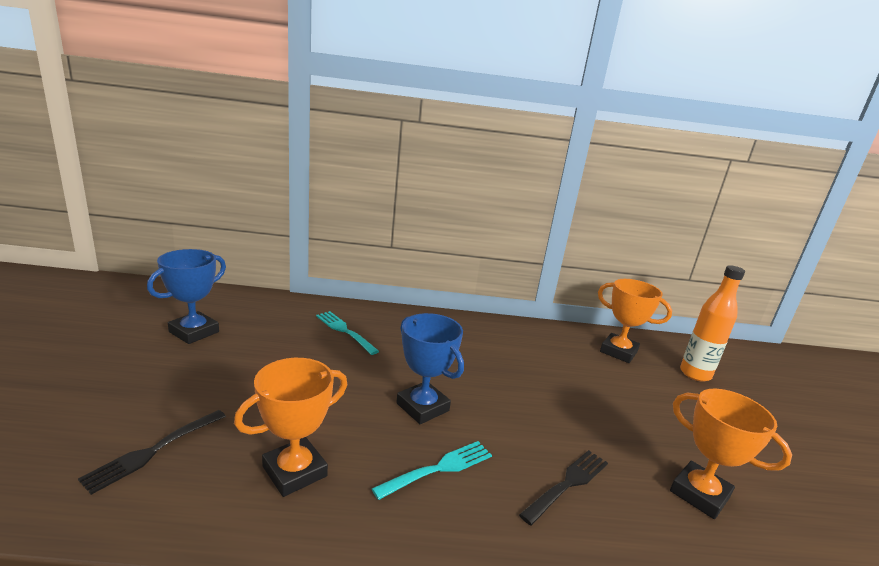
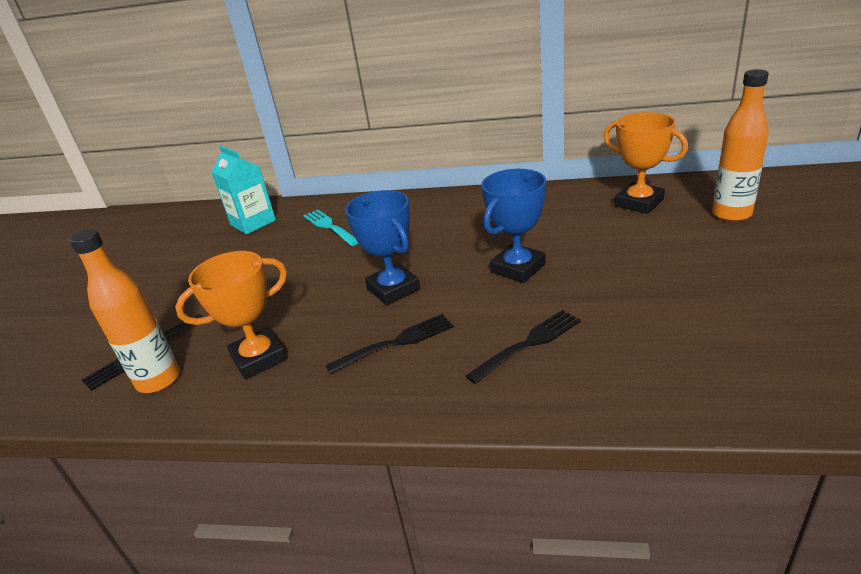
camera: 15 degrees right, 10 degrees up
blue trophy [147,249,226,344] -> blue trophy moved to [481,169,546,283]
turquoise fork [372,441,492,500] -> black fork [325,314,454,375]
orange trophy [670,389,792,519] -> none
none -> orange bottle [69,229,180,393]
none -> turquoise carton [211,146,276,234]

